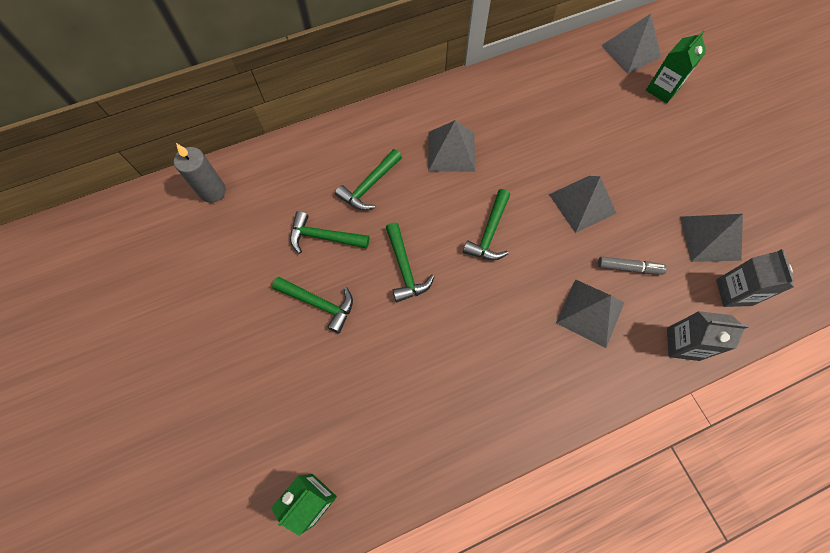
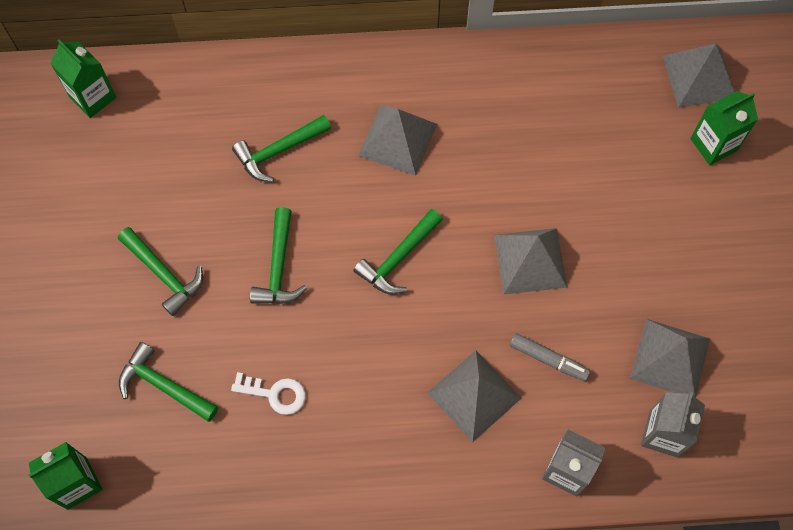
camera: 20 degrees right, 0 degrees up
grey candle [174,143,226,203] -> green carton [50,39,116,118]
green hammer [290,211,369,254] -> green hammer moved to [119,342,218,422]
none -> white key [231,372,306,415]

